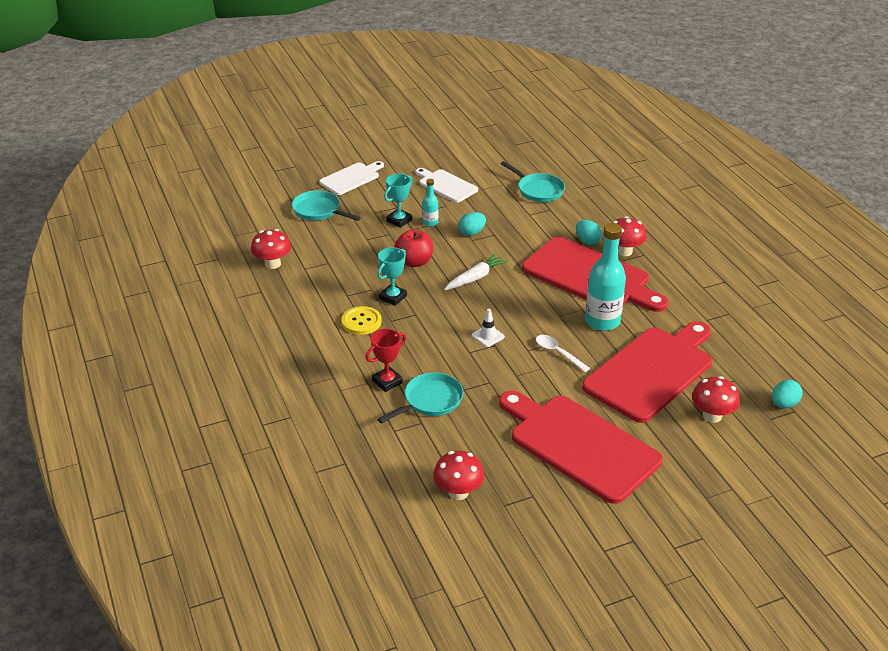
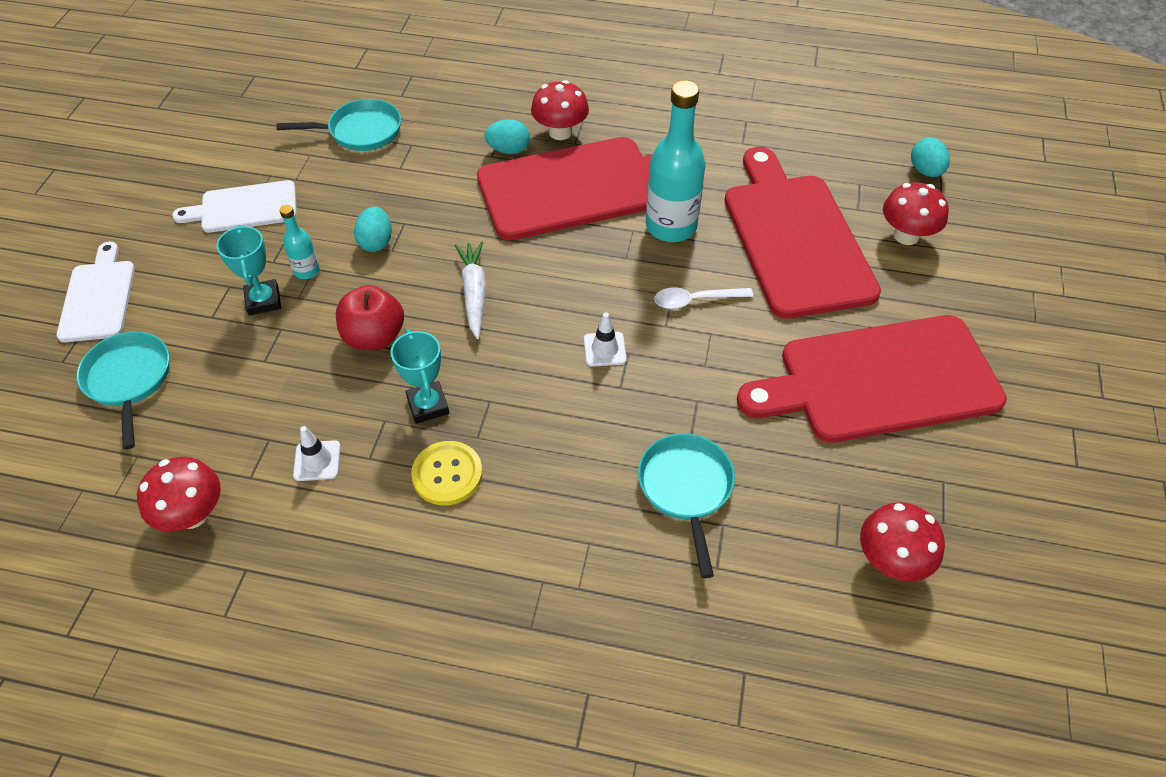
camera: 55 degrees left, 15 degrees up
turquoise pan [292,190,361,221] -> turquoise pan turned 90 degrees clockwise [76,331,169,450]
red trophy [366,329,406,392] -> none
none -> white traffic cone [293,426,341,481]

